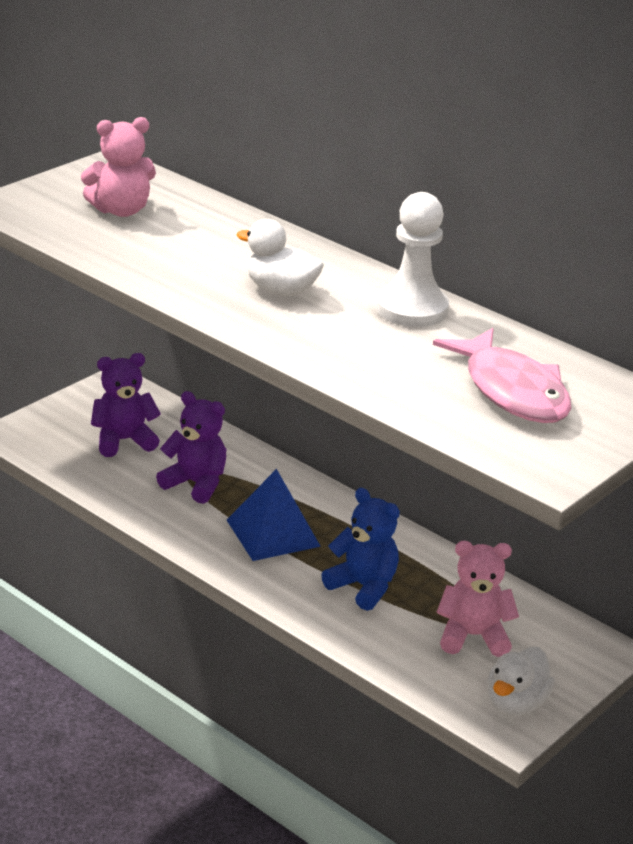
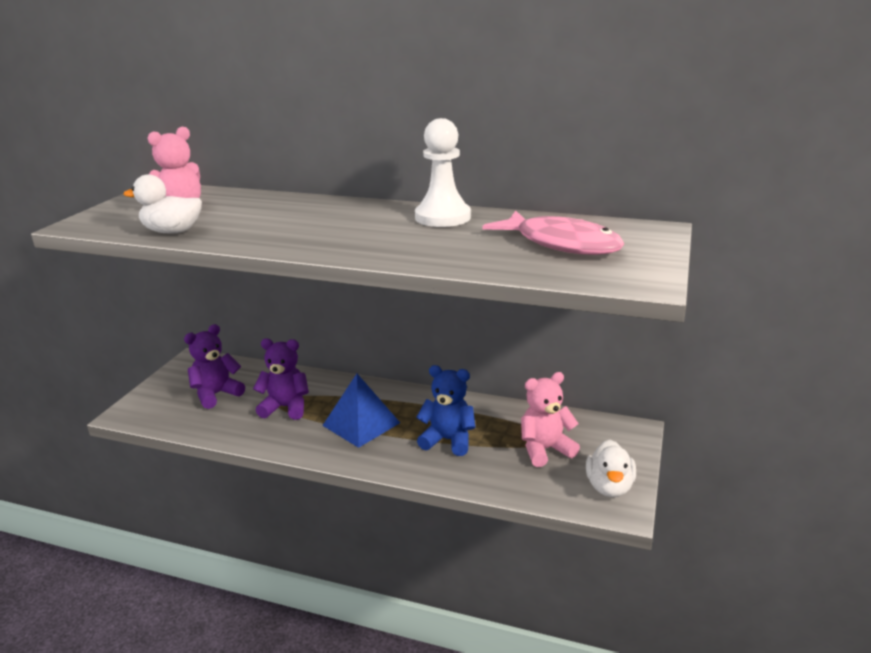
camera: 20 degrees left, 5 degrees down
white duck [237,219,324,296] -> white duck moved to [123,174,202,234]

